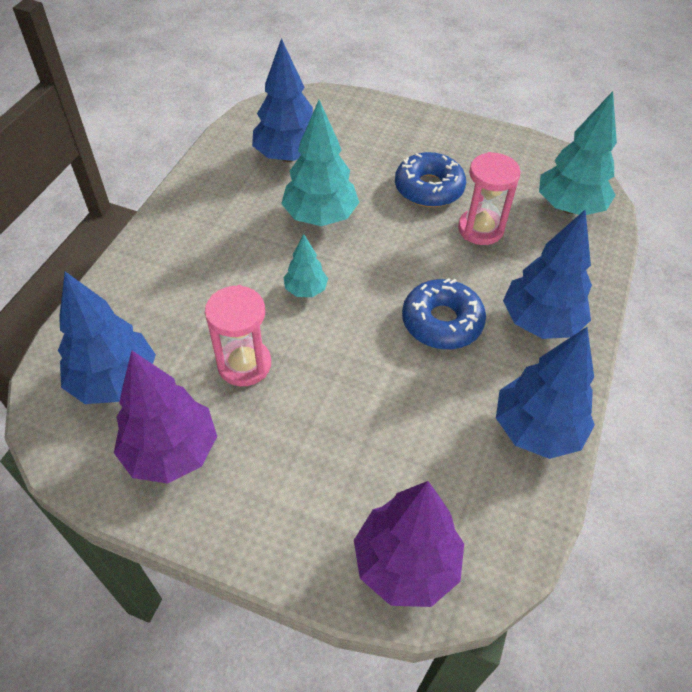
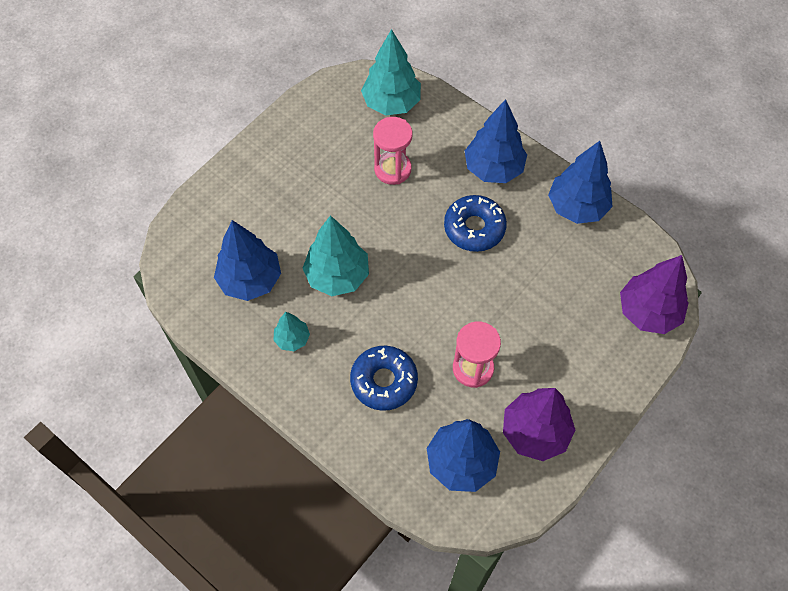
camera: 70 degrees left, 10 degrees up
turquoise tree [284,234,328,297] -> turquoise tree moved to [273,312,310,351]
blue donut [395,152,466,207] -> blue donut moved to [350,346,418,411]

